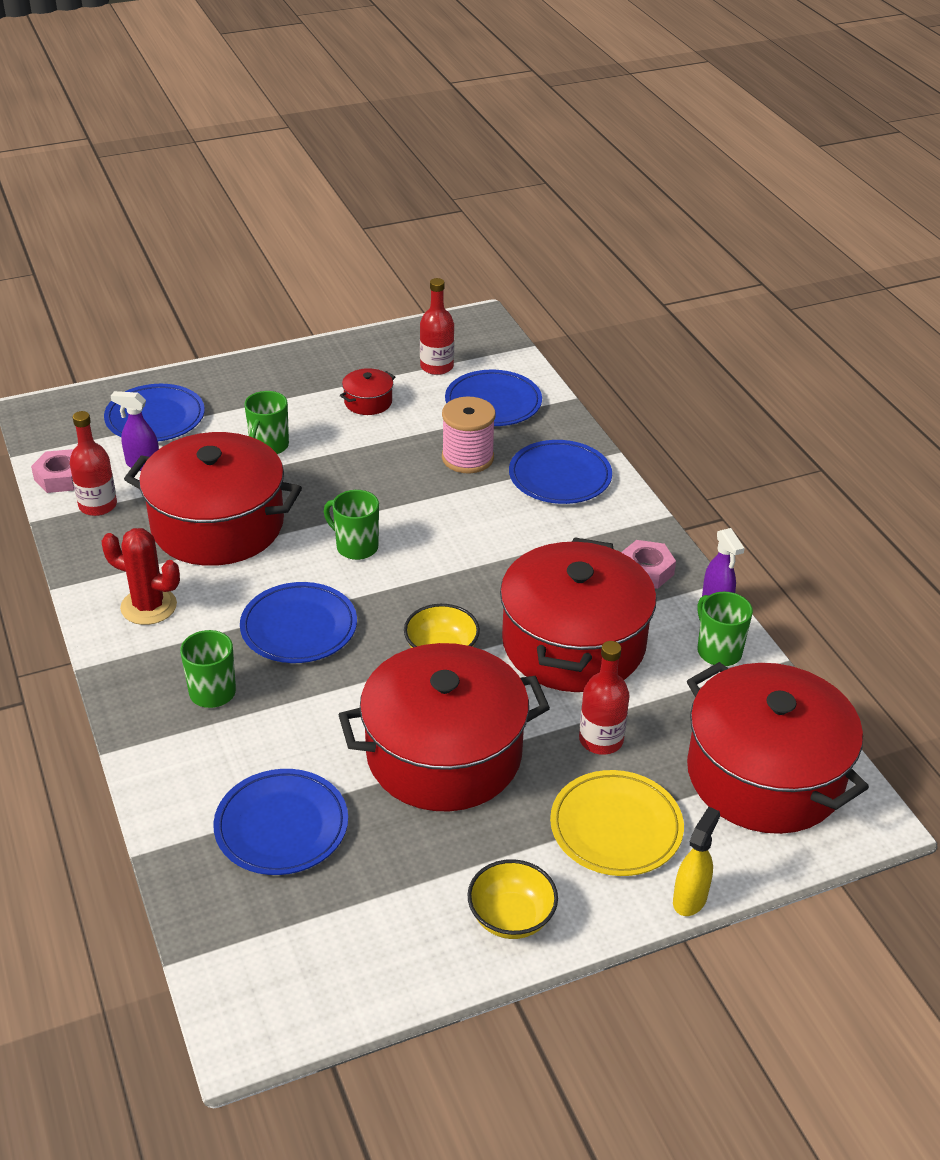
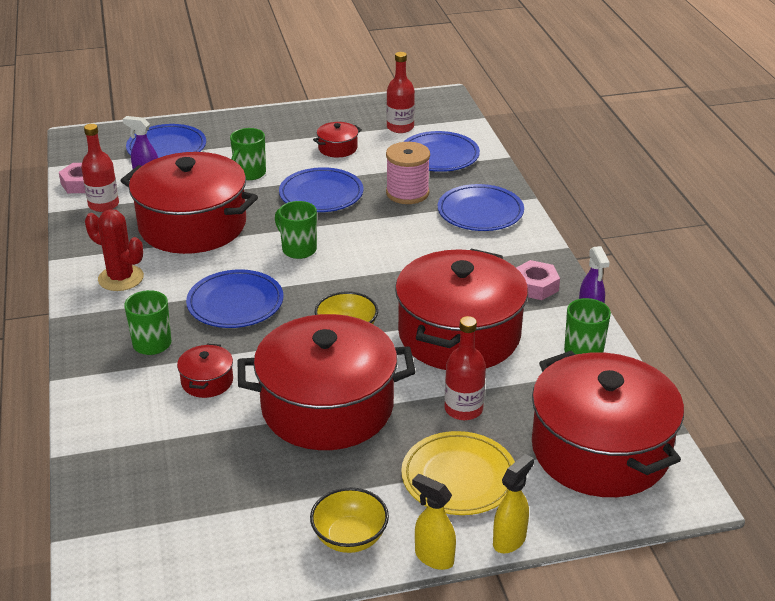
camera: 10 degrees right, 5 degrees down
blue plate [213,769,348,875] -> blue plate moved to [279,167,363,212]
none -> red pot [177,344,233,398]
none -> yellow spray bottle [412,474,456,570]

